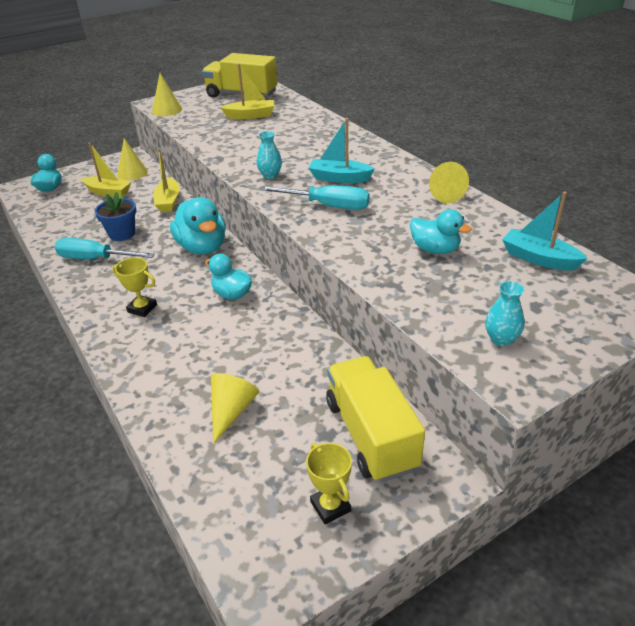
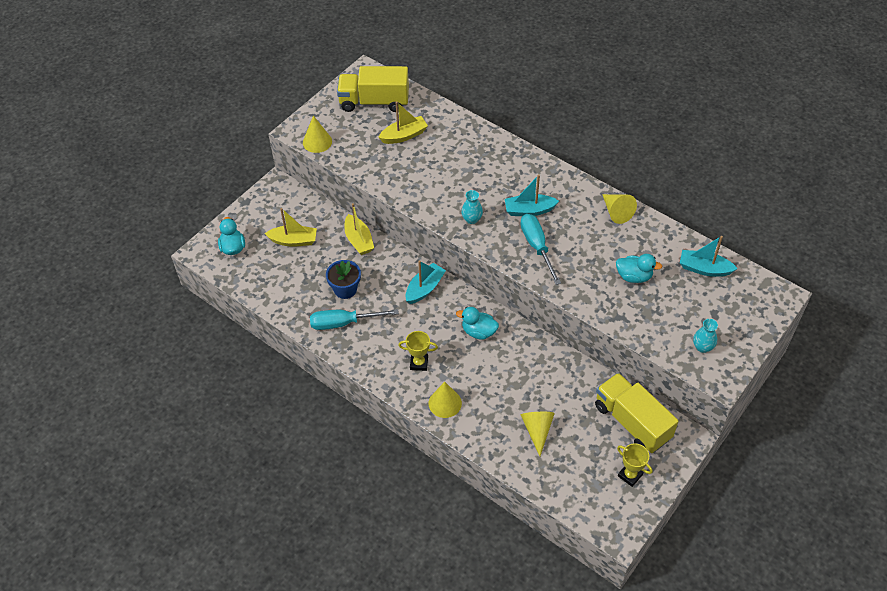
camera: 20 degrees left, 15 degrees up
yellow cone [117,138,148,180] -> yellow cone moved to [429,382,462,418]
turquoise duck [170,197,226,255] -> turquoise boat [406,260,446,304]
turquoise screwdriver [259,185,370,210] -> turquoise screwdriver turned 105 degrees counterclockwise [520,214,561,285]

